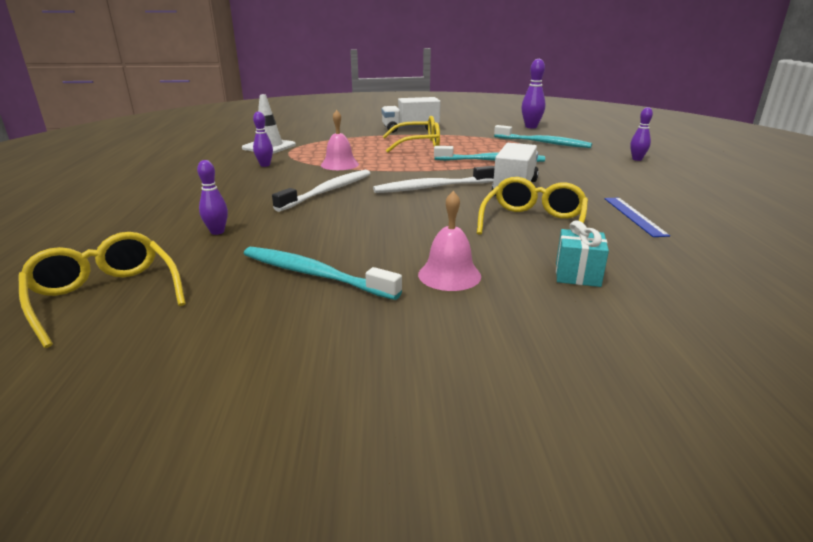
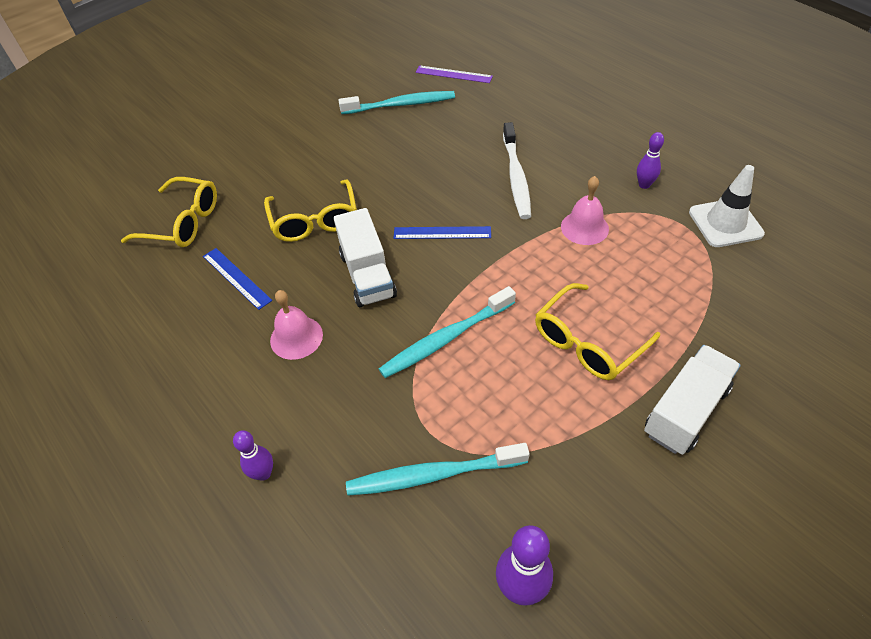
camera: 145 degrees right, 25 degrees up
yellow glasses [18,232,186,348] -> yellow glasses moved to [121,177,217,247]
purple bowling pin [197,160,228,235] -> none
white toothbrush [373,166,495,193] -> blue ruler [393,226,491,239]
pink bell [418,191,481,291] -> pink bell moved to [270,290,323,360]
turquoise gift [556,220,609,287] -> none
none -> purple ruler [416,65,493,83]

